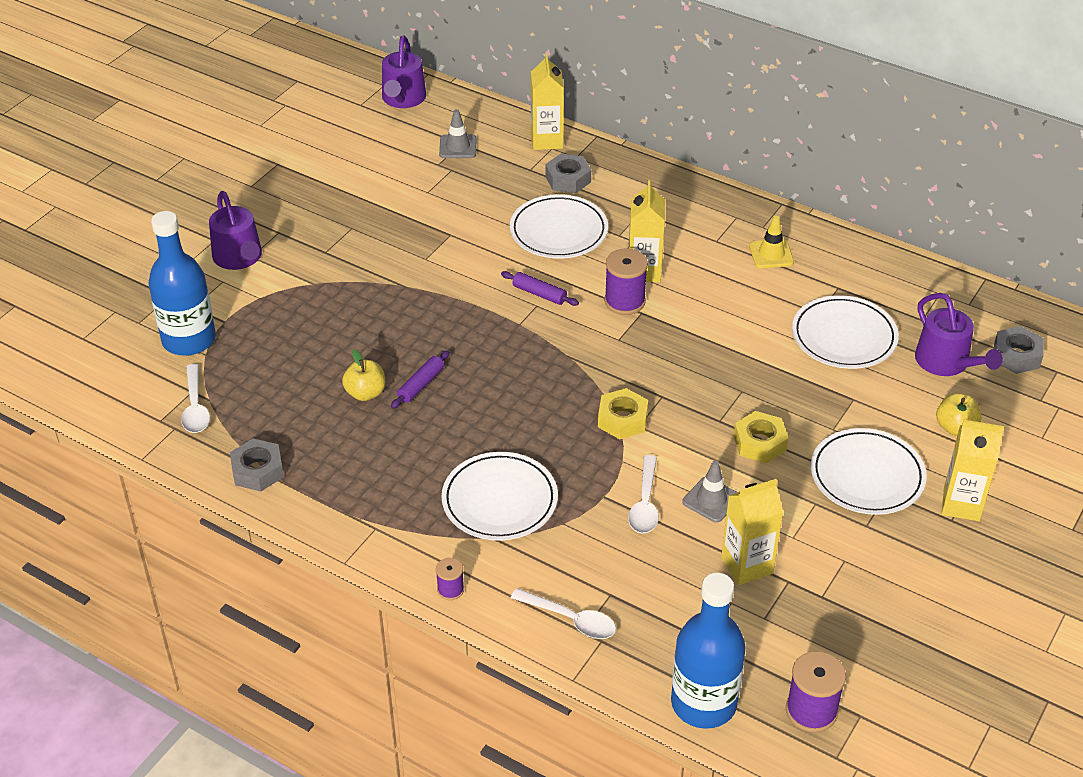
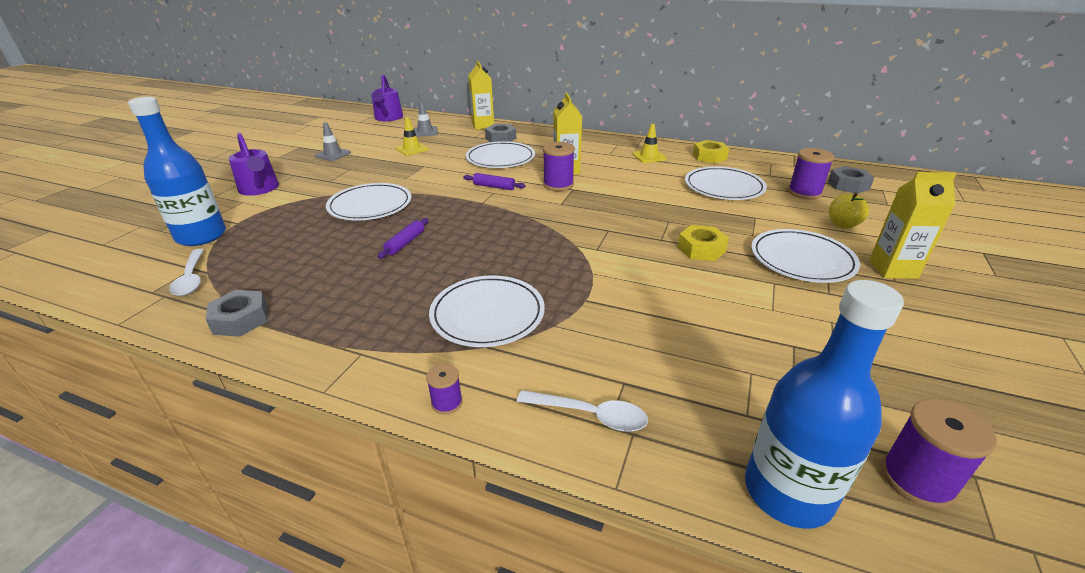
camera: 10 degrees left, 10 degrees down
yellow apple [342,349,385,401] -> none
yellow nut [598,388,648,439] -> yellow nut moved to [693,140,729,163]
white spoon [628,455,659,533] -> none
grey traffic cone [682,461,738,523] -> grey traffic cone moved to [315,122,351,161]
yellow carton [721,479,783,585] -> none
purple watering can [915,293,1003,376] -> purple spool [788,148,835,200]
none -> white plate [326,183,411,221]
none -> yellow traffic cone [395,117,428,155]

